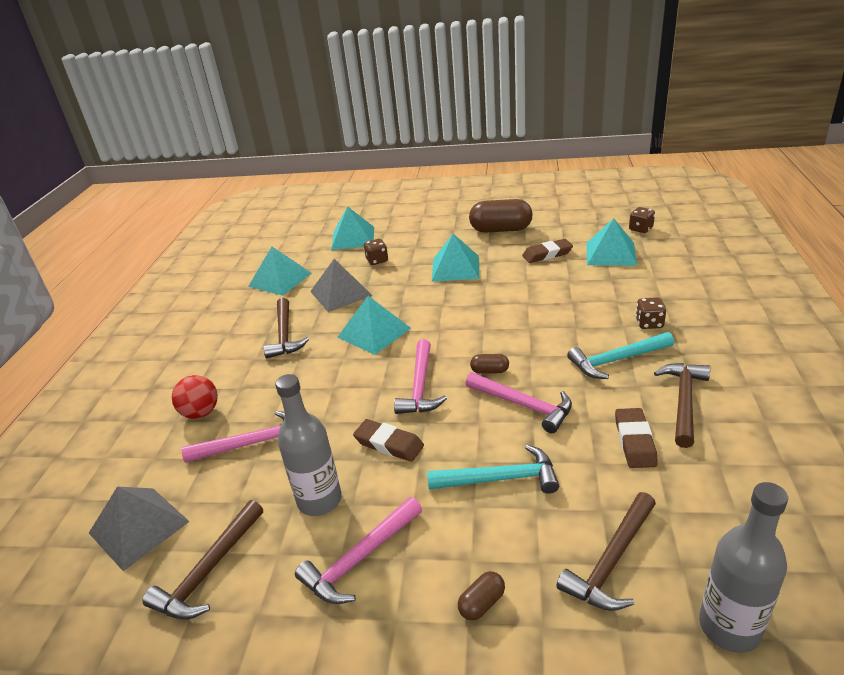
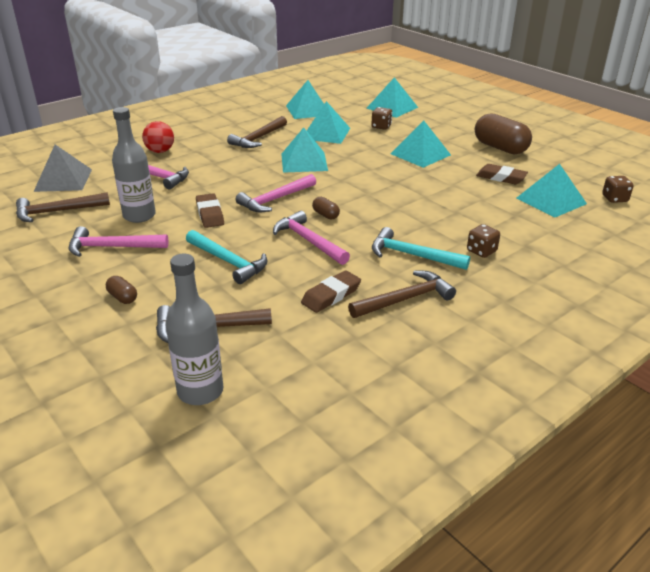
camera: 40 degrees right, 0 degrees up
grey pyramid [310,259,373,312] -> turquoise pyramid [307,101,350,144]
brown capsule [458,571,505,621] -> brown capsule turned 45 degrees clockwise [106,276,137,304]
pink hammer [466,372,572,433] -> pink hammer turned 150 degrees clockwise [273,211,350,265]

